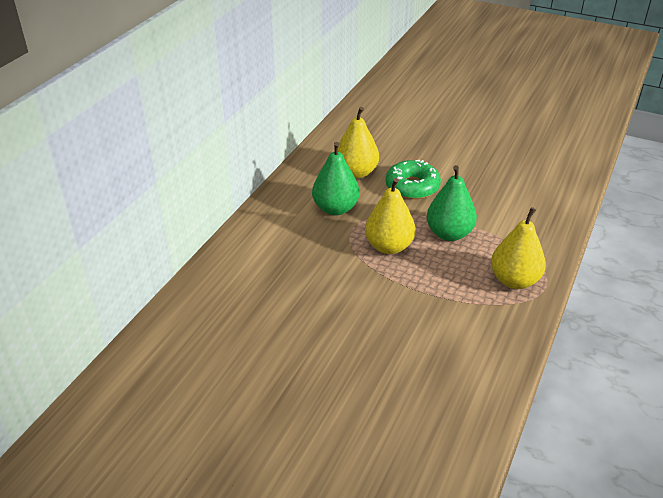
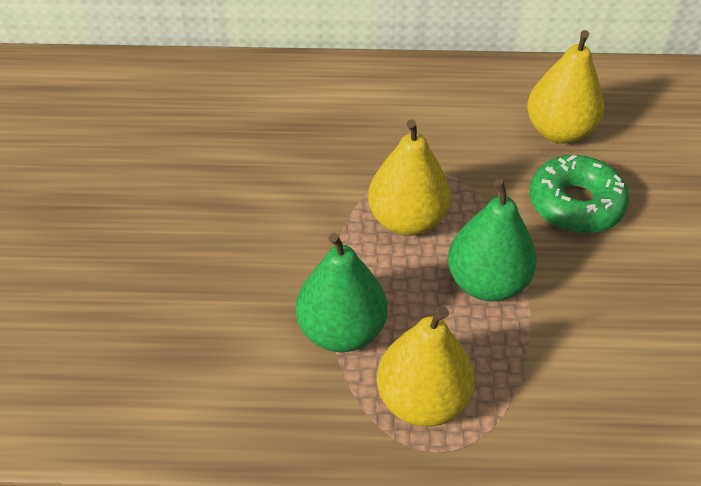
camera: 65 degrees right, 10 degrees up
green pear [312,142,360,215] -> green pear moved to [296,233,388,352]

